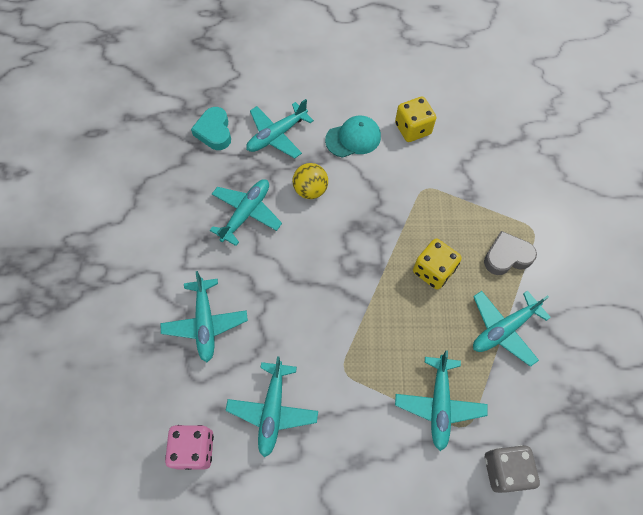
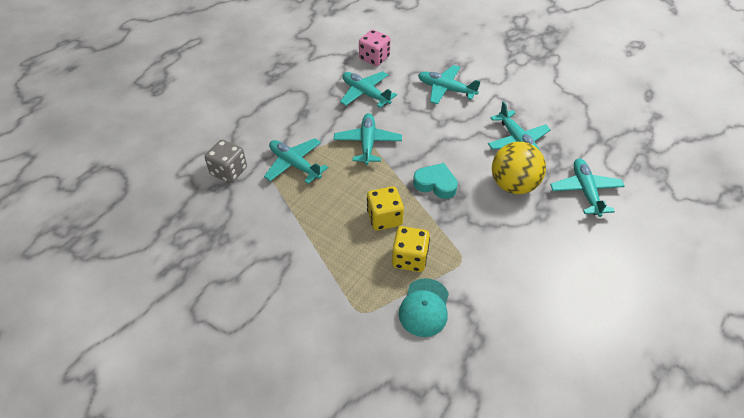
camera: 125 degrees right, 15 degrees down
turquoise heart [191,107,231,150] -> turquoise heart moved to [413,163,458,199]
yellow ball [293,163,328,199] -> yellow ball [492,142,546,194], size x1.55
turquoise cap [325,116,381,158] -> turquoise cap moved to [399,278,449,337]
yellow dice [395,96,436,142] -> yellow dice moved to [392,226,430,272]
turquoise plane [473,291,551,367] -> turquoise plane moved to [334,113,402,165]
grey heart [484,231,537,275] -> none

